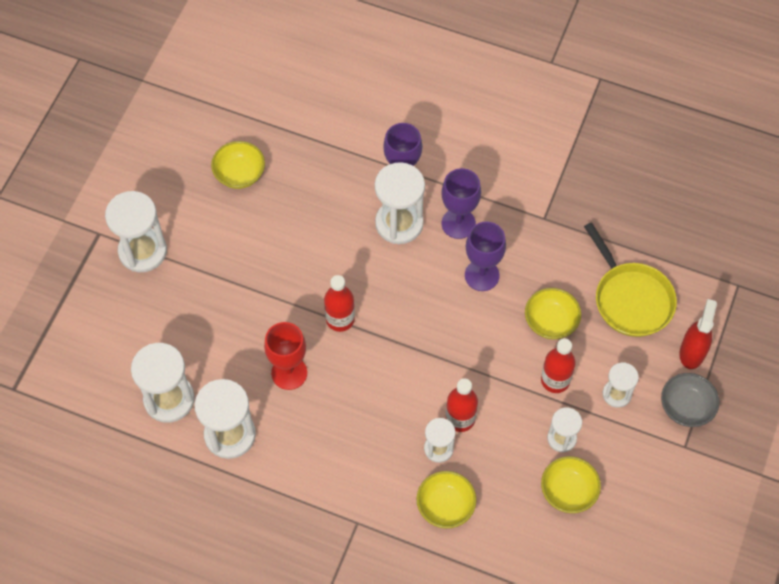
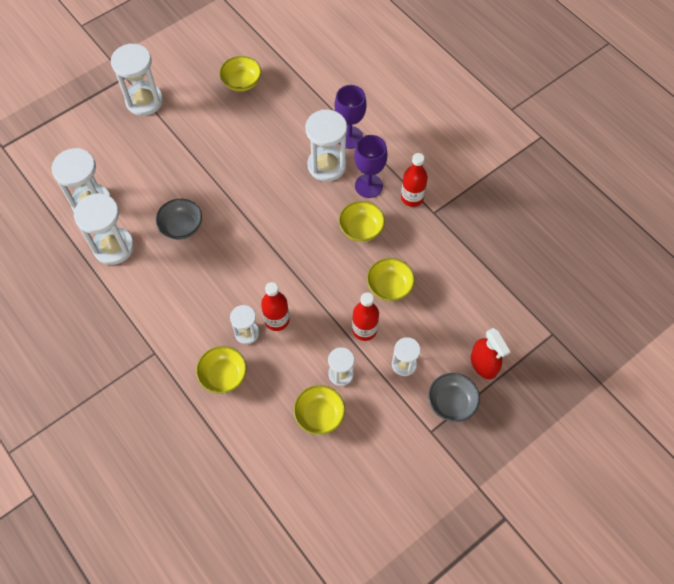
camera: 30 degrees right, 0 degrees up
red goblet [264,322,307,390] -> grey bowl [156,199,202,240]
red bottle [324,275,355,332] -> red bottle moved to [401,153,428,207]
purple goblet [465,221,506,291] -> yellow bowl [339,201,385,242]
yellow pan [584,222,677,337] -> none
red spray bottle [680,299,717,369] -> red spray bottle turned 105 degrees clockwise [471,328,510,380]

